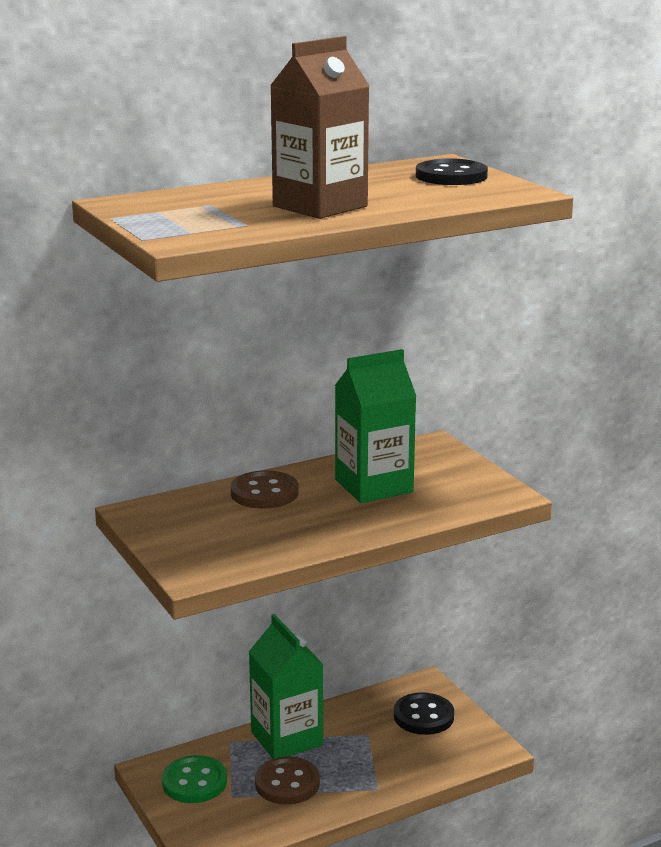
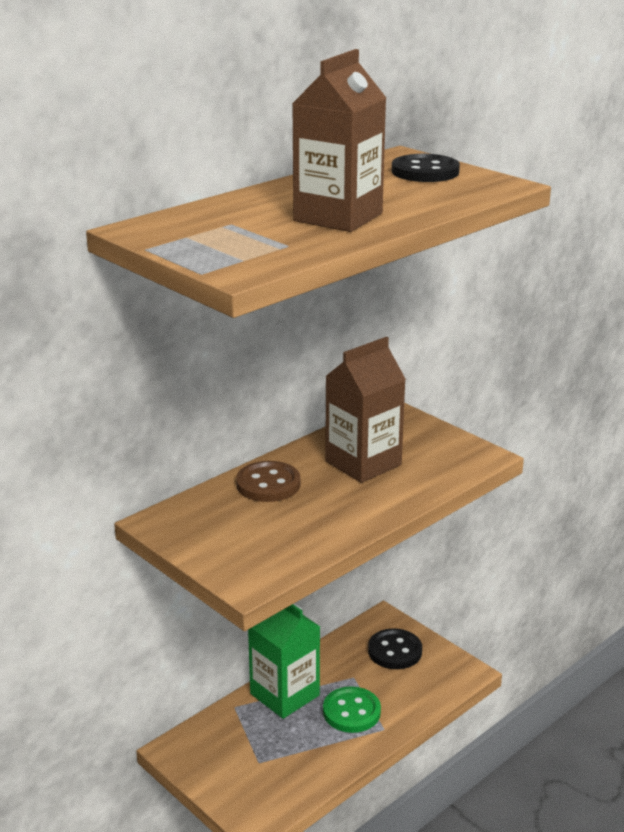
camera: 15 degrees left, 5 degrees up
green button [162,755,227,803] -> green button moved to [323,686,381,733]
brown button [255,756,320,805] -> none
green carton [335,349,417,503] -> brown carton [325,337,406,483]

